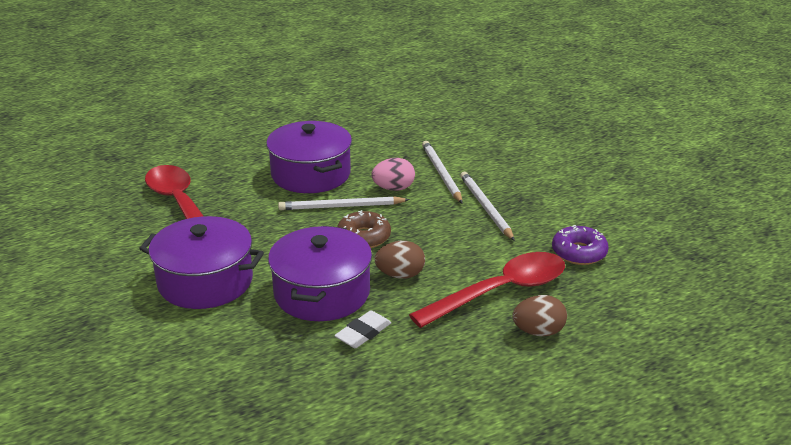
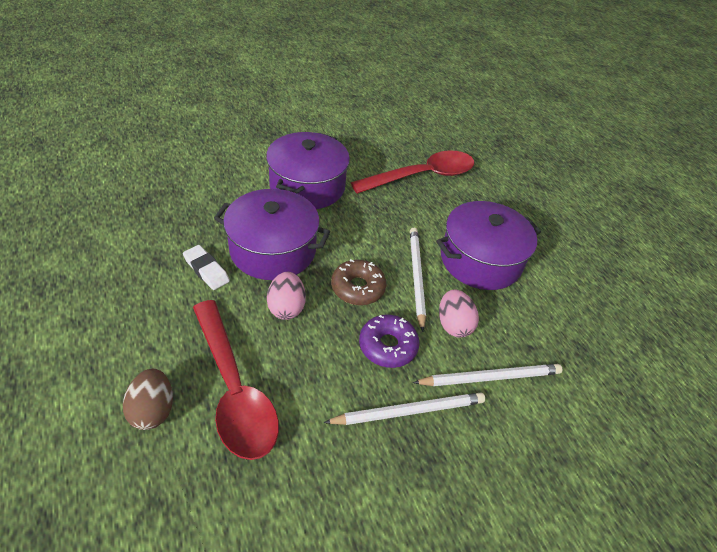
camera: 90 degrees right, 15 degrees up
brown egg [374,241,425,279] -> pink egg [267,272,306,320]
purple donut [552,225,609,265] -> purple donut moved to [359,314,420,368]

